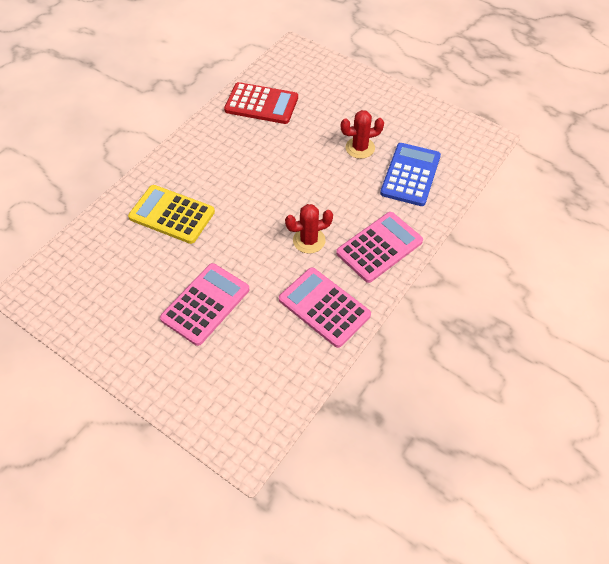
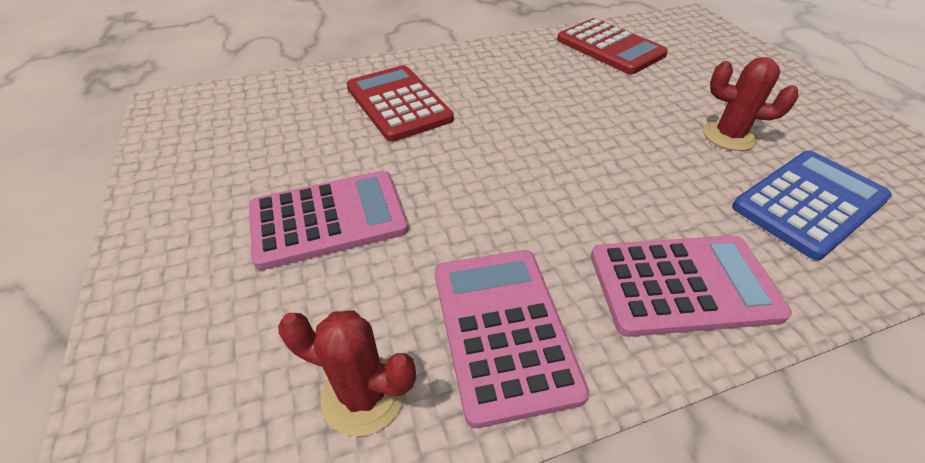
camera: 35 degrees right, 10 degrees down
yellow calculator [128,185,215,244] -> red calculator [347,65,454,142]
red cactus [285,204,333,253] -> red cactus moved to [278,310,416,436]

